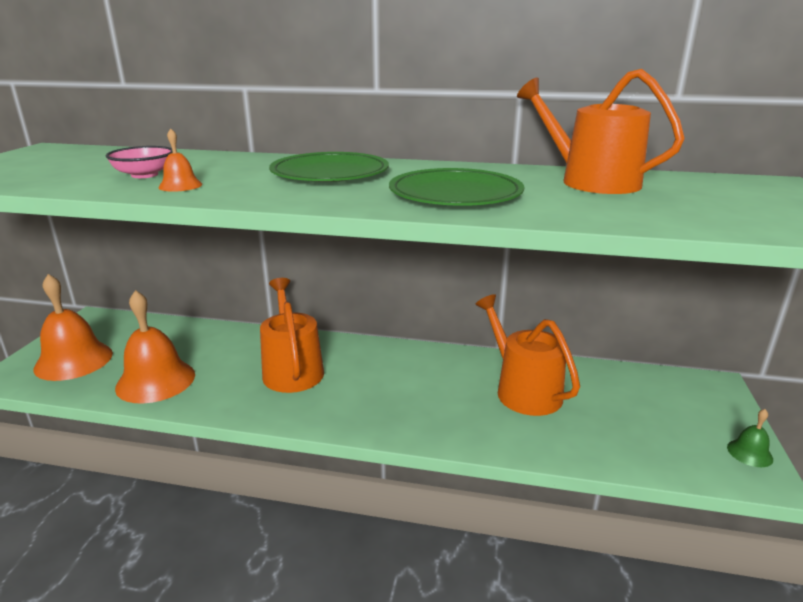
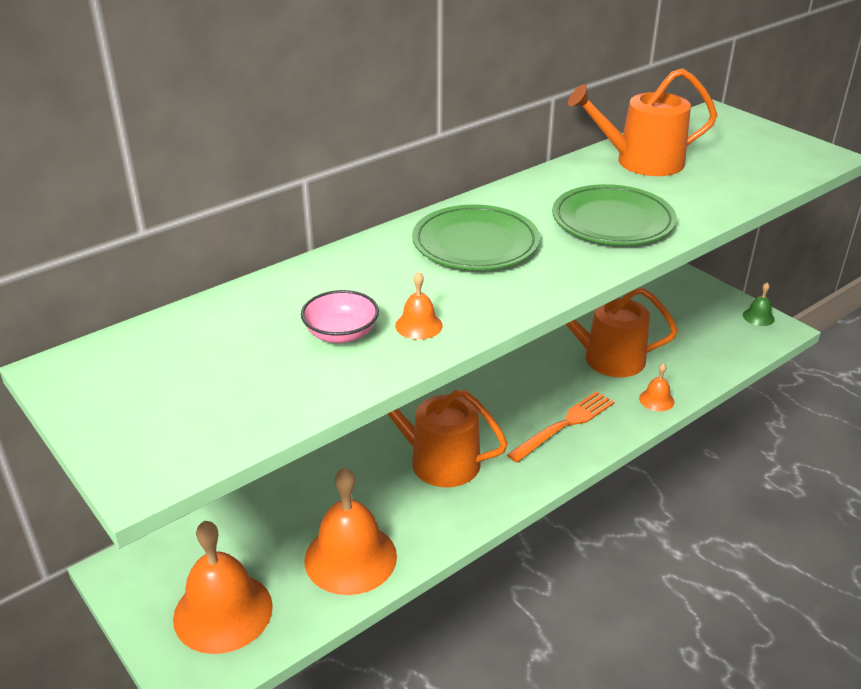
camera: 50 degrees left, 10 degrees up
none -> orange fork [507,391,614,463]
none -> orange bell [639,363,674,411]

